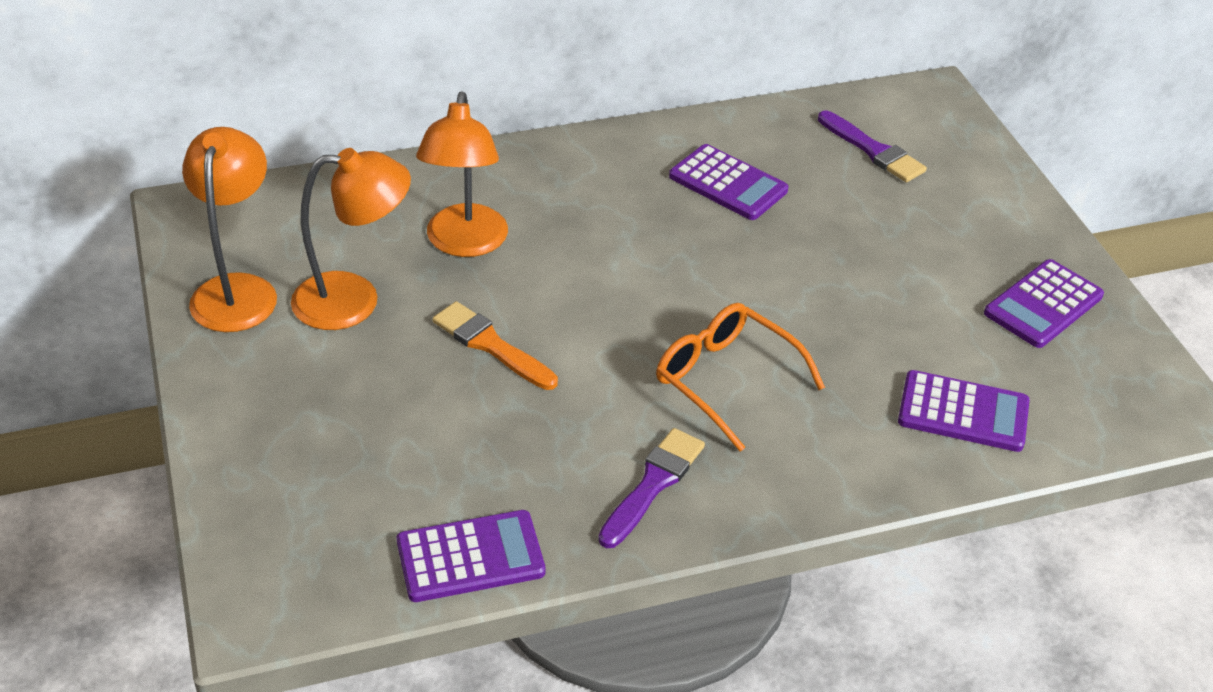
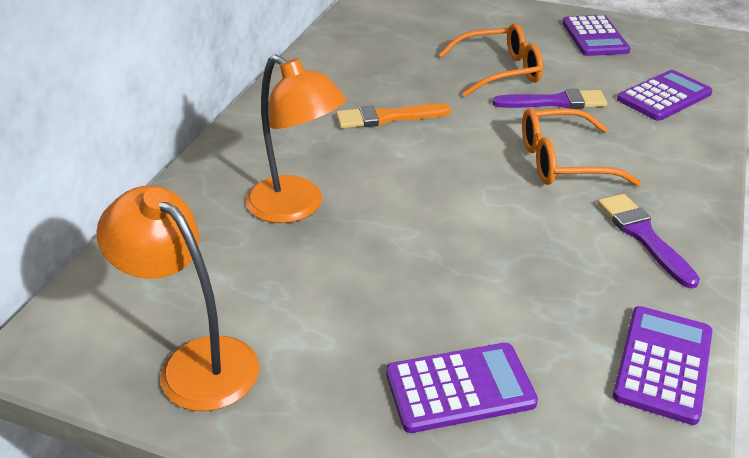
camera: 50 degrees left, 5 degrees down
orange lamp [291,148,411,330] -> none
orange brush [432,301,558,390] -> orange brush moved to [336,104,451,128]
purple calculator [669,144,788,220] -> purple calculator moved to [386,343,538,433]
purple brush [818,110,927,182] -> purple brush moved to [492,89,607,109]
none -> orange glasses [438,23,543,97]

